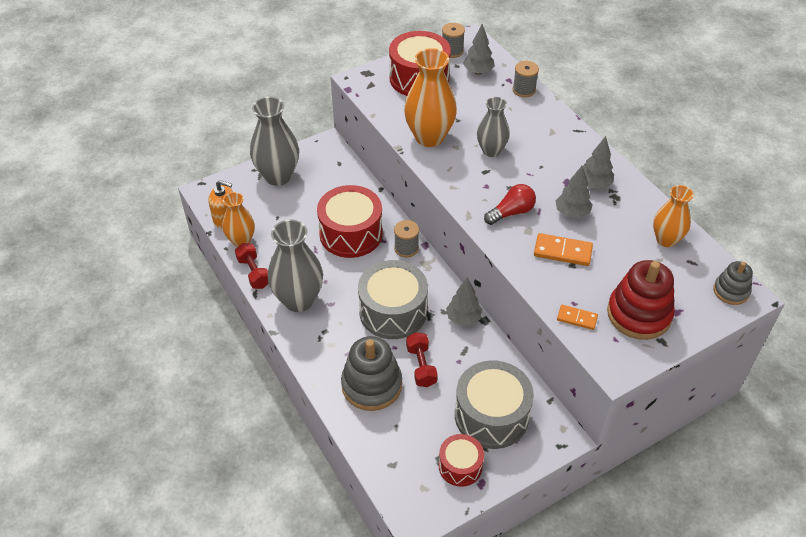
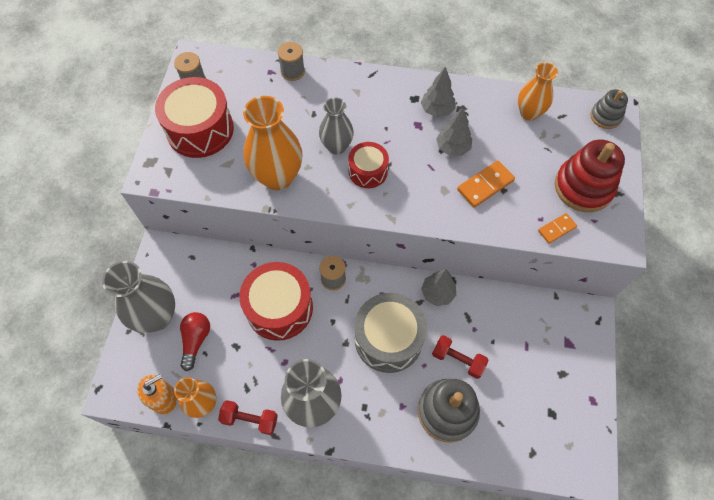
camera: 50 degrees left, 15 degrees up
red drum [439,434,484,487] -> red drum moved to [348,142,389,188]
grey drum [455,360,534,449] -> none
grey tree [463,24,495,74] -> none
red light bulb [484,184,536,225] -> red light bulb moved to [180,312,210,371]

